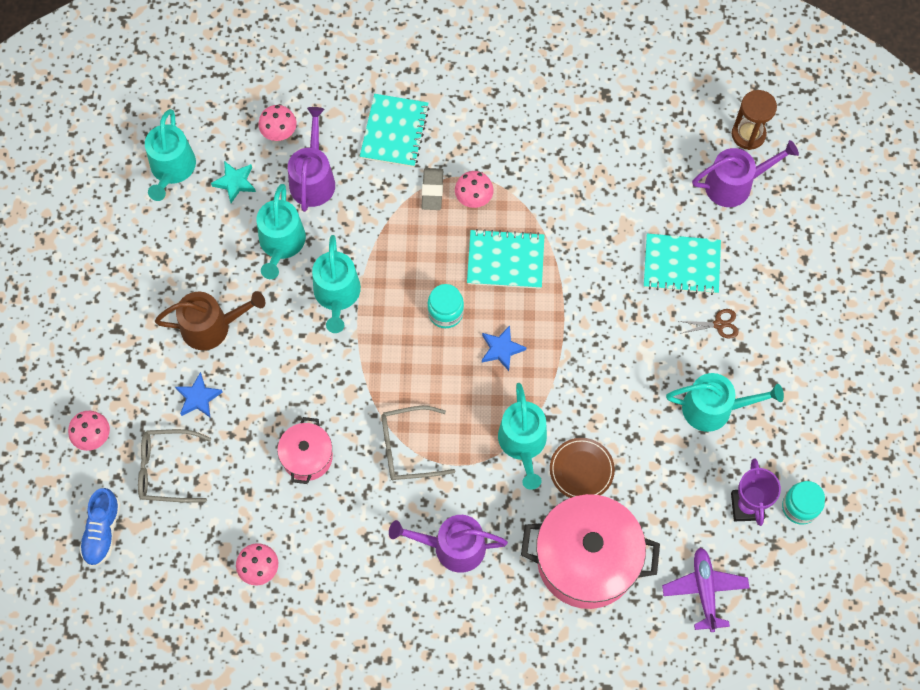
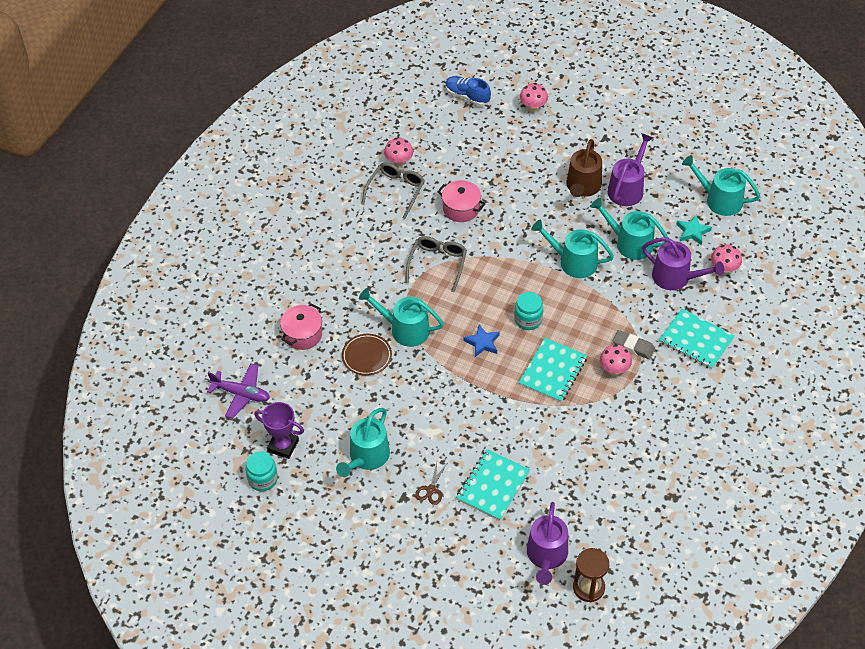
camera: 115 degrees right, 15 degrees down
grey glasses [138,429,211,503] -> grey glasses moved to [361,163,425,219]
blue star [175,372,223,417] -> none
purple watering can [389,515,508,573] -> purple watering can moved to [608,133,653,206]
pink pot [521,494,660,609] -> pink pot [280,303,322,350], size x0.52

